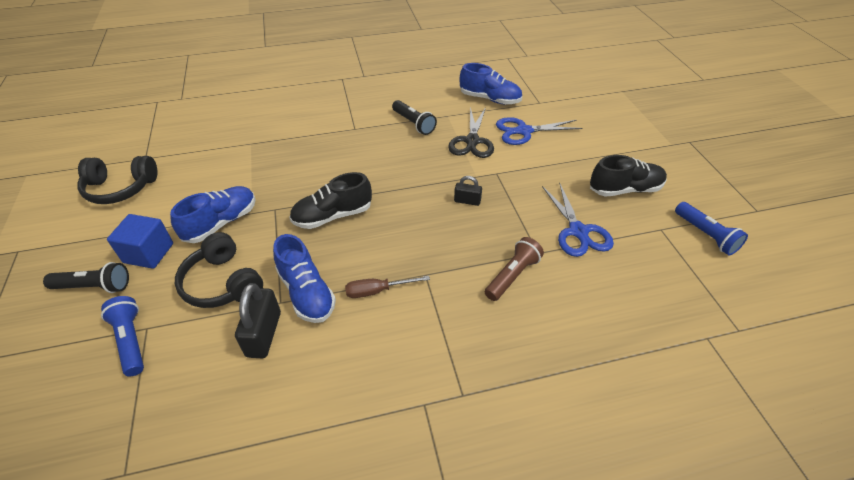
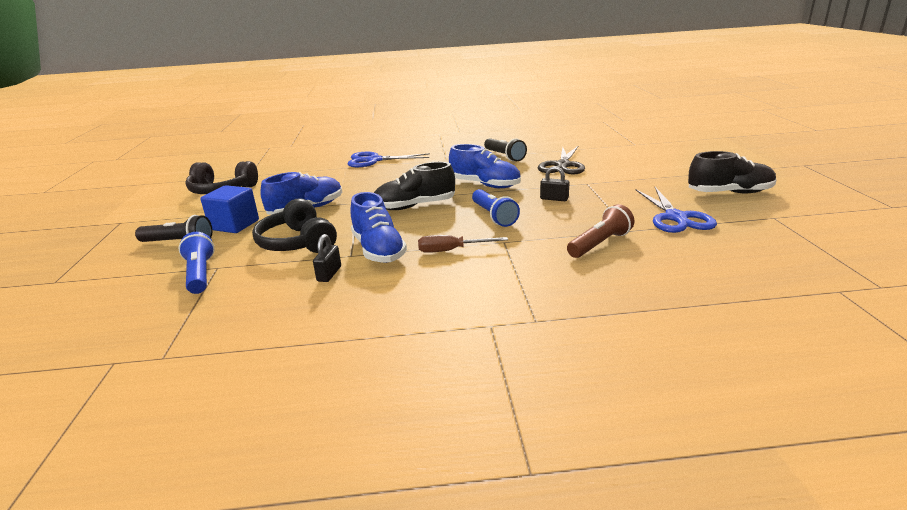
camera: 10 degrees right, 20 degrees down
black padlock [235,283,281,358] -> black padlock [313,234,341,282], size x0.58
blue shoe [460,63,522,104] -> blue shoe moved to [449,144,521,188]
blue scissors [496,117,583,145] -> blue scissors moved to [348,152,430,167]
blue flashlight [675,202,748,256] -> blue flashlight moved to [472,189,520,227]

